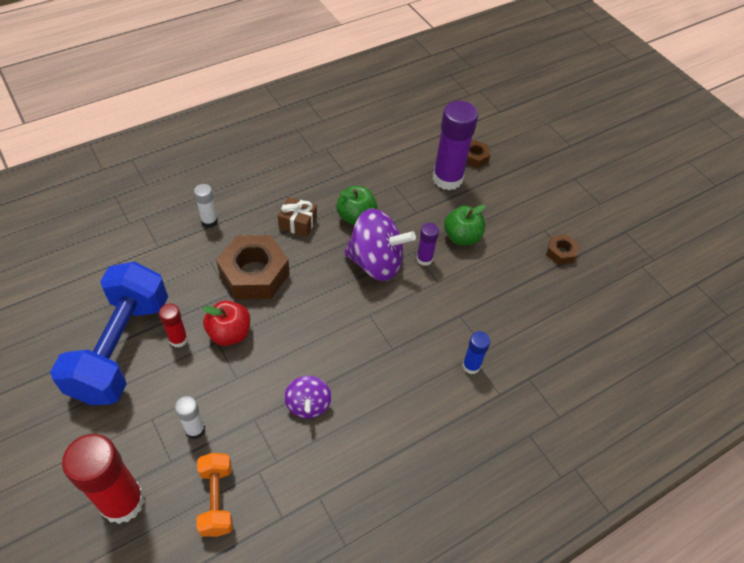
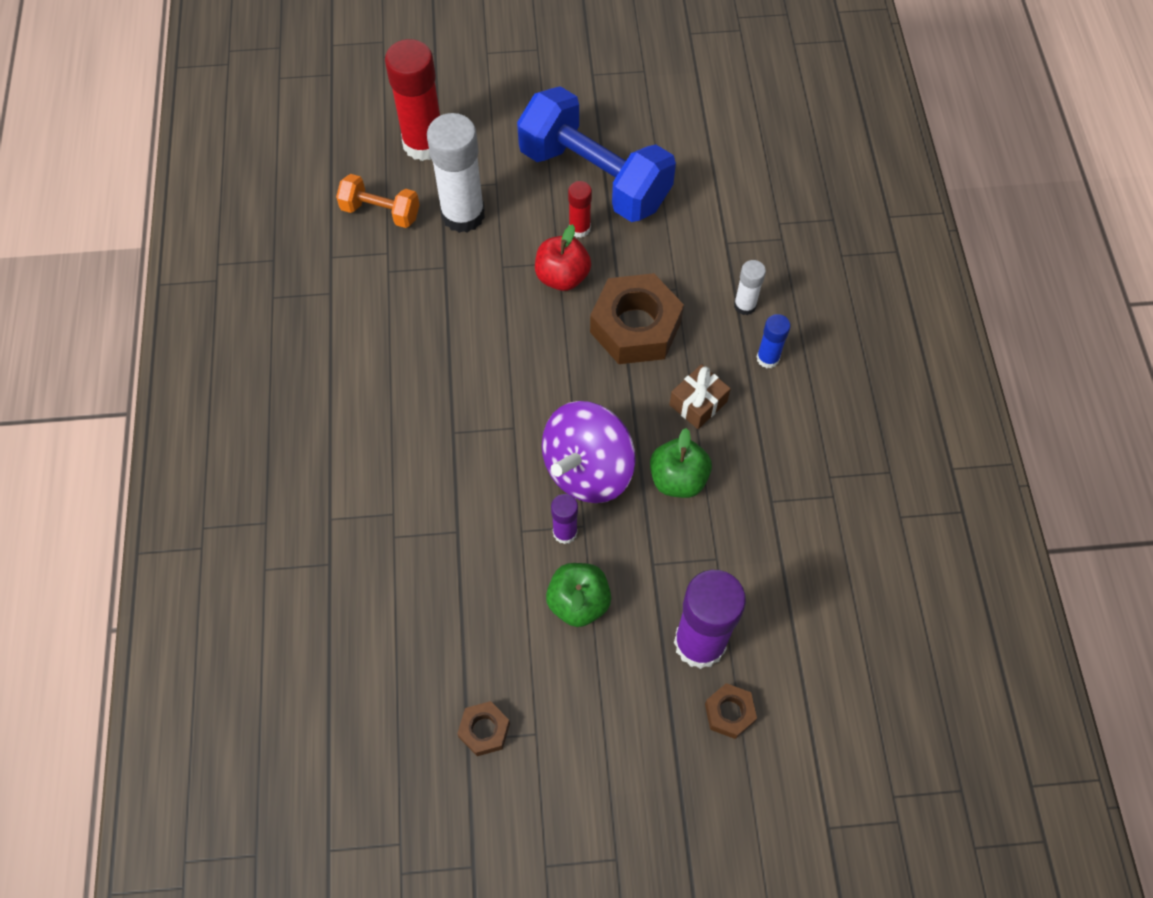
camera: 120 degrees right, 10 degrees up
white glue stick [175,396,205,439] -> white glue stick [427,113,485,233], size x2.02
purple spinning top [284,376,331,419] -> none
blue glue stick [462,331,490,374] -> blue glue stick moved to [757,314,791,368]

